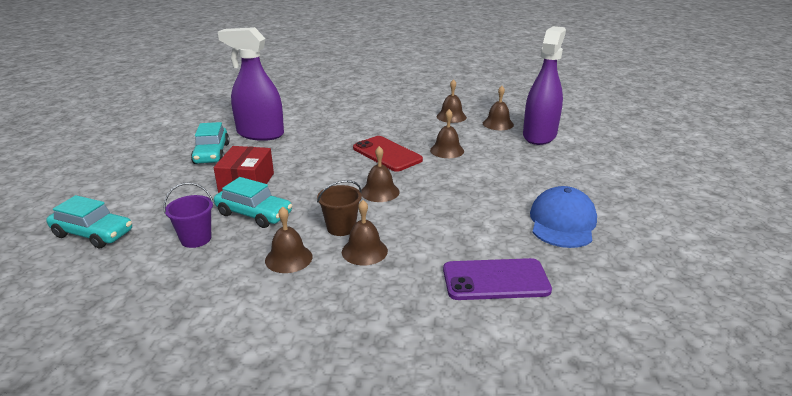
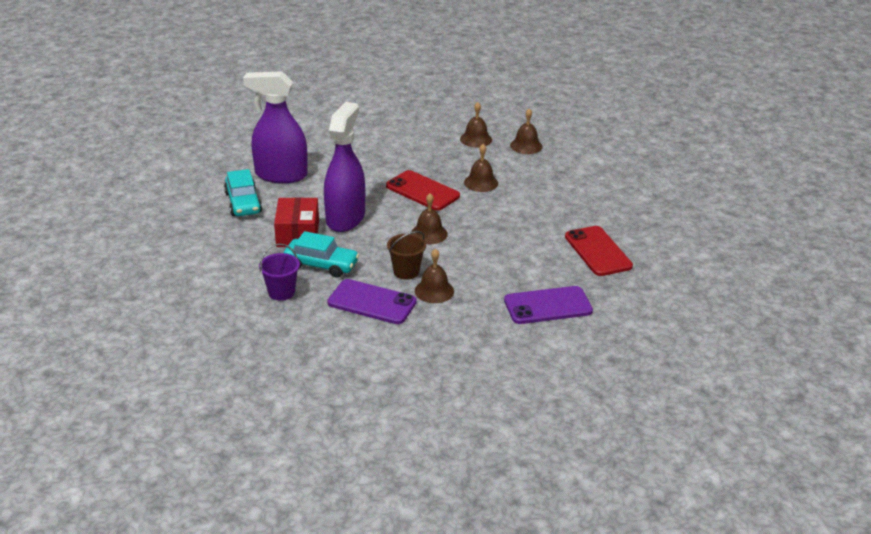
camera: 10 degrees left, 5 degrees up
turquoise car [46,195,132,248] -> none
brown bell [265,206,313,273] -> purple phone [328,279,417,324]
purple spray bottle [523,26,566,145] -> purple spray bottle moved to [324,102,365,232]
blue cap [530,186,597,248] -> red phone [565,226,633,276]

